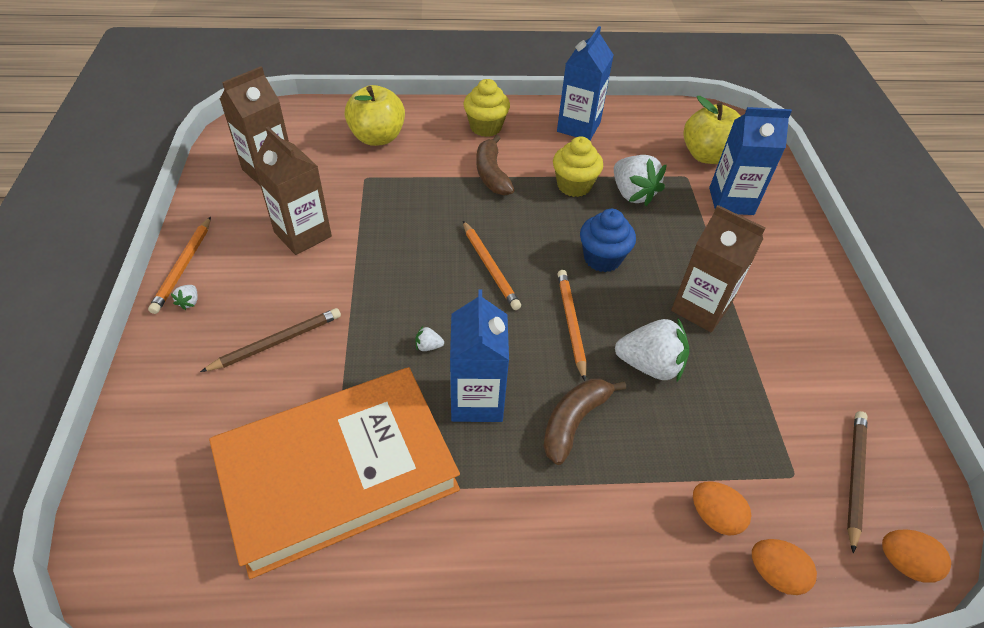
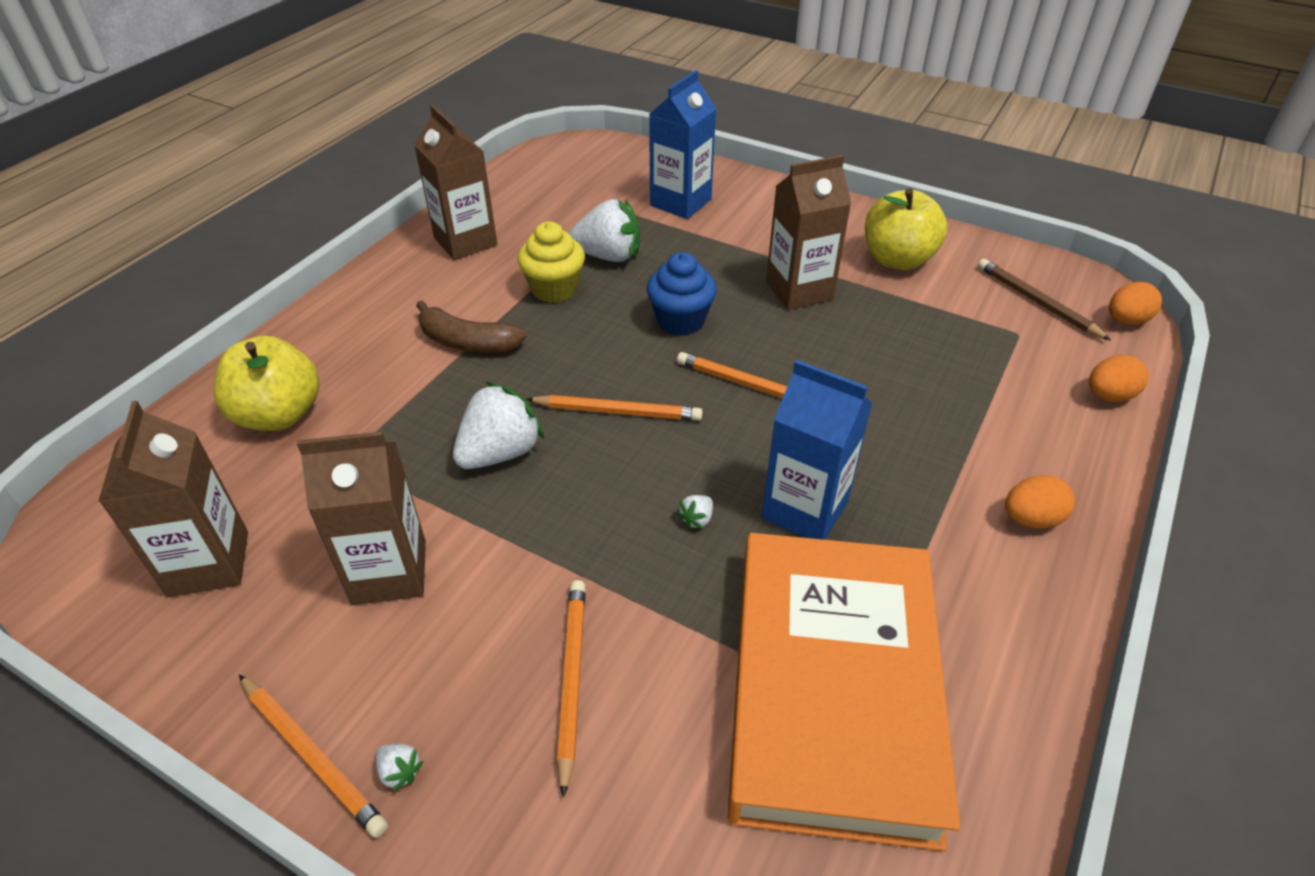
camera: 55 degrees left, 5 degrees down
brown pencil [200,308,341,372] -> orange pencil [557,580,586,798]
yellow cupcake [464,79,510,137] -> none
brown banana [543,379,626,465] -> none
blue carton [557,26,614,140] -> brown carton [414,105,497,260]
white strawberry [615,319,689,382] -> white strawberry moved to [453,382,544,469]
yellow apple [684,96,741,164] -> yellow apple moved to [865,188,947,270]
orange egg [693,481,751,535] -> orange egg moved to [1005,475,1075,528]

